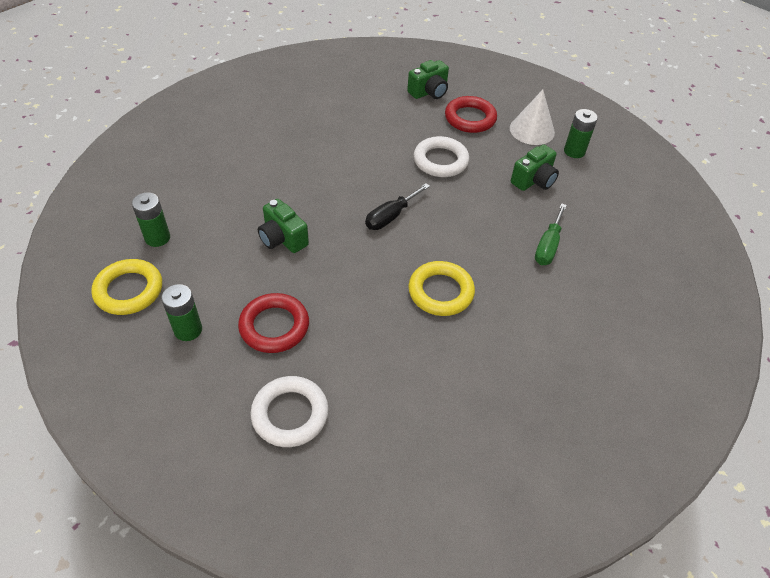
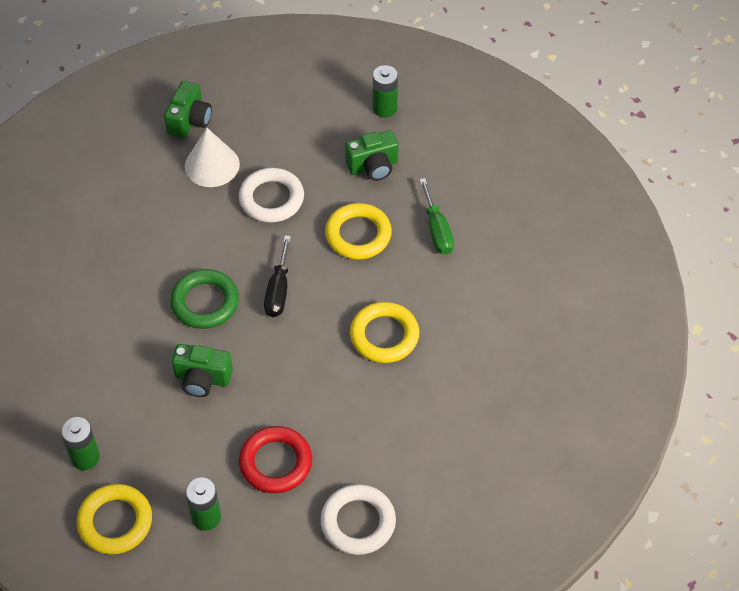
camera: 35 degrees left, 5 degrees up
red ring [445,96,497,133] -> none
white cone [510,90,555,145] -> white cone moved to [185,128,240,187]
green camera [511,144,559,191] -> green camera turned 60 degrees clockwise [345,130,399,181]
none -> green ring [170,269,239,329]
none -> yellow ring [325,203,392,259]

